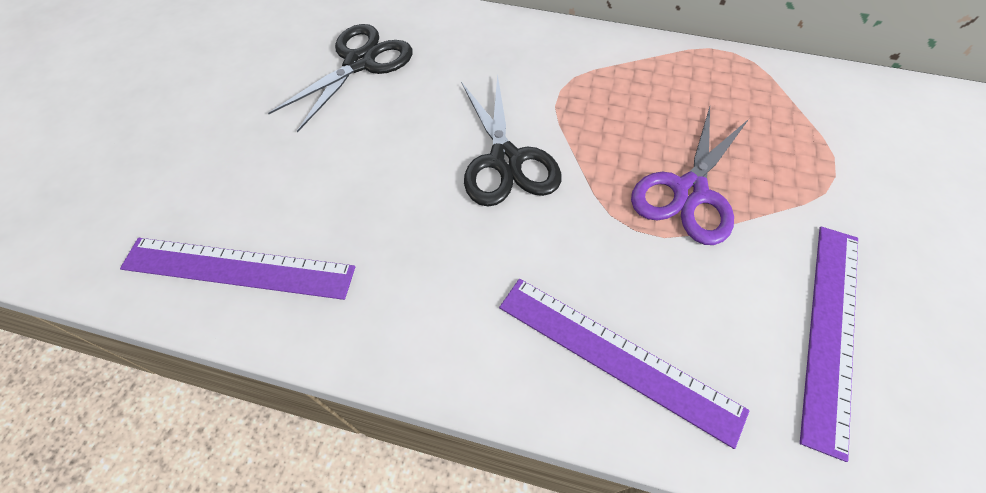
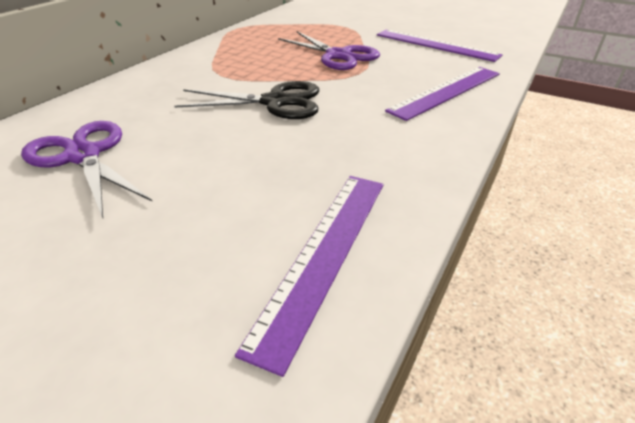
camera: 75 degrees left, 20 degrees down
black scissors [268,24,413,133] -> purple scissors [21,121,153,218]

